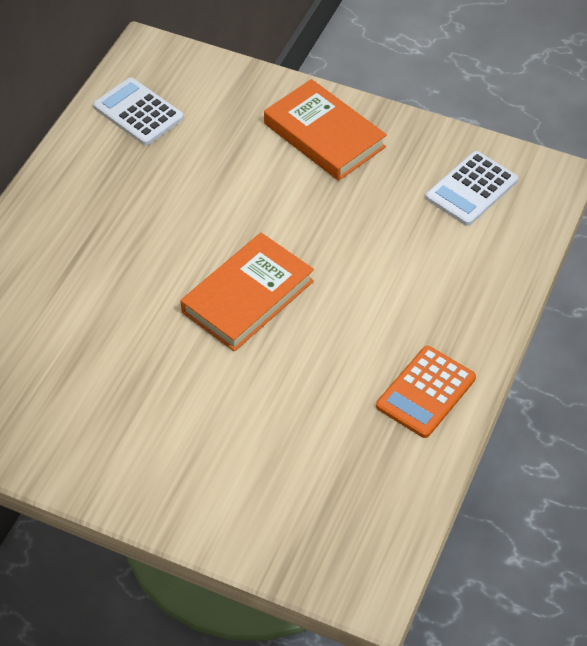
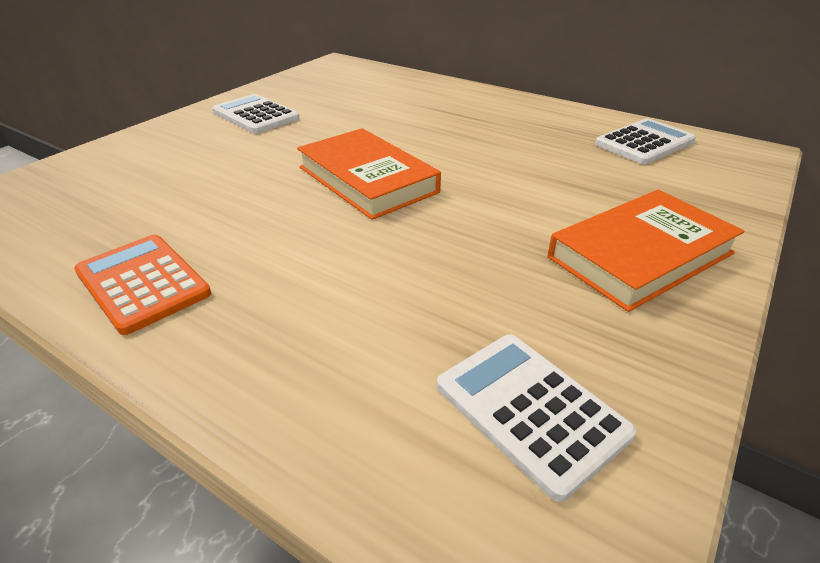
camera: 100 degrees right, 15 degrees down
none -> white calculator [212,94,300,134]

